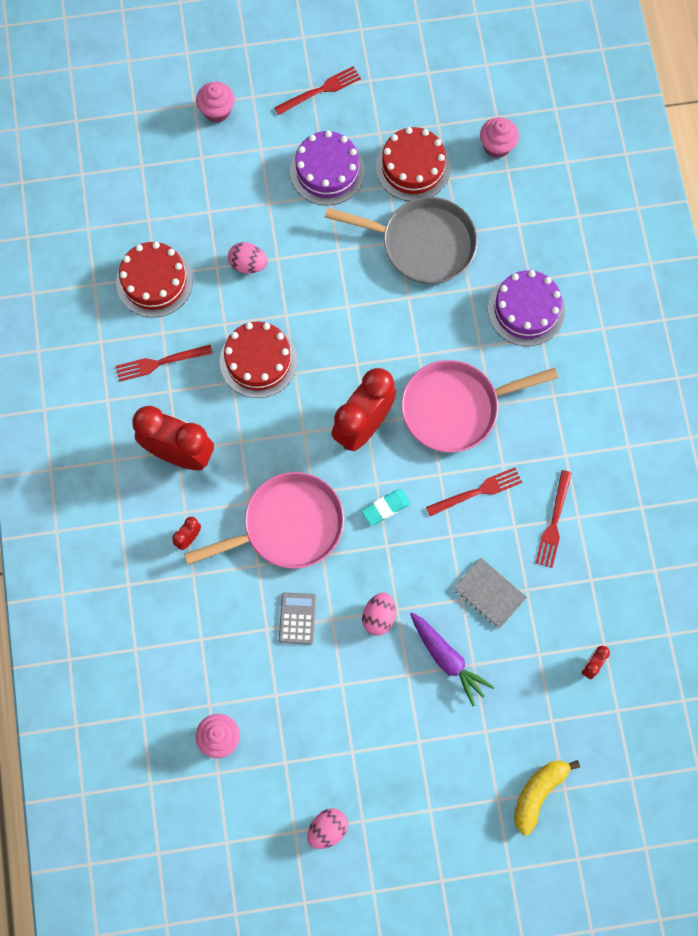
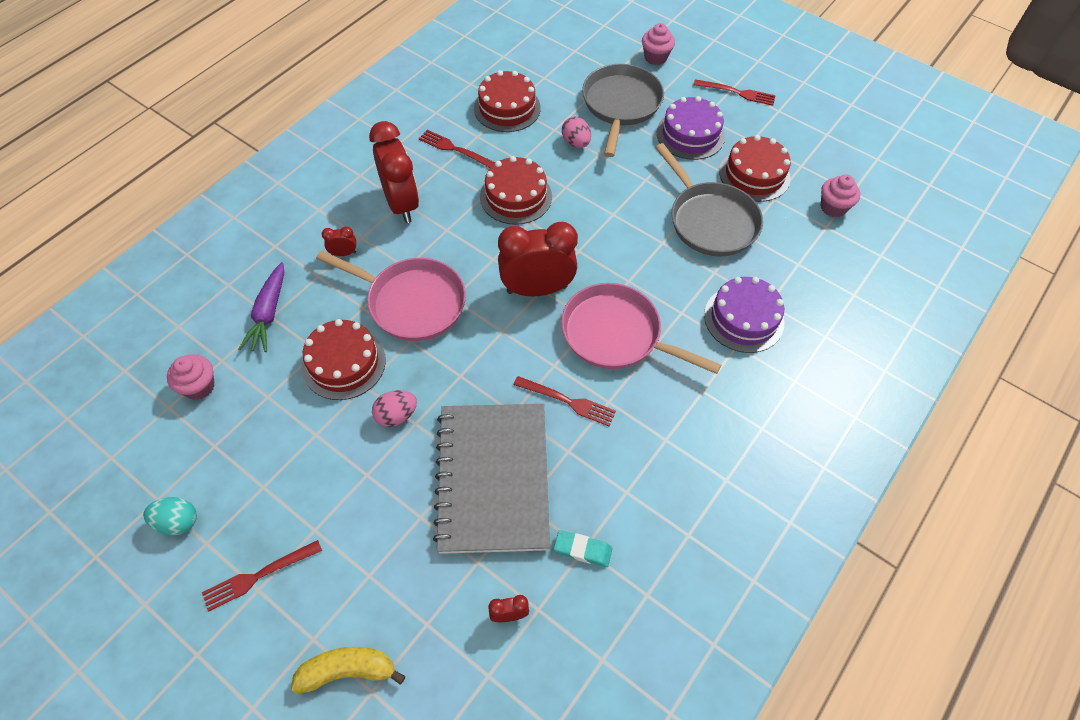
camera: 45 degrees right, 15 degrees down
grey calculator [279,593,316,645] -> red cake [302,319,386,400]
pink egg [307,808,348,849] -> turquoise egg [143,497,197,535]
turquoise eraser [361,489,411,526] -> turquoise eraser moved to [554,530,612,567]
purple carrot [410,612,494,706] -> purple carrot moved to [239,262,284,352]
grey notebook [453,557,527,629] -> grey notebook [433,404,550,554], size x2.28
red fork [535,470,572,568] -> red fork moved to [202,540,322,612]
none -> grey pan [582,64,664,157]

